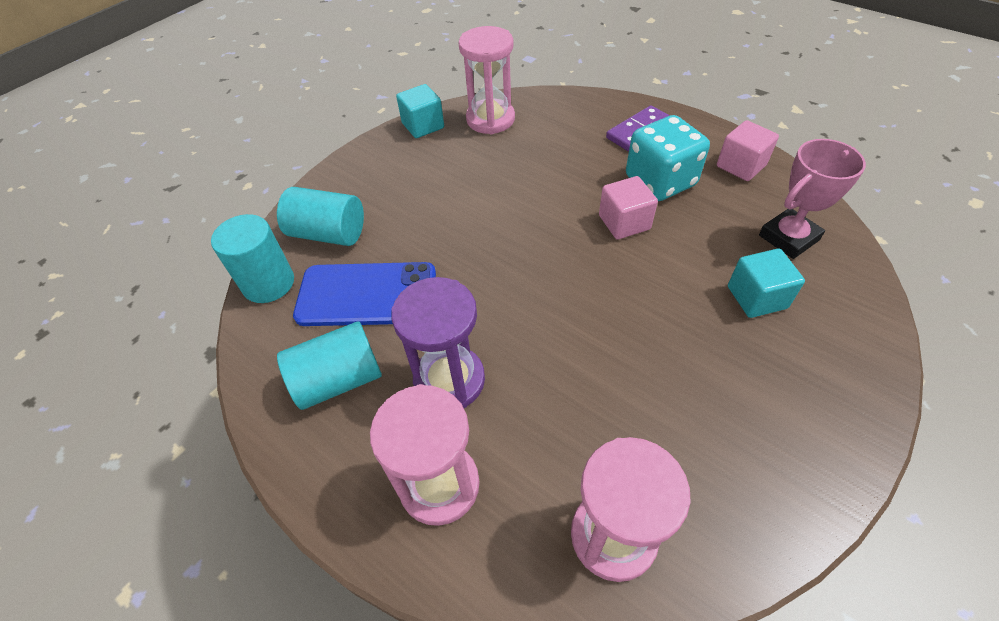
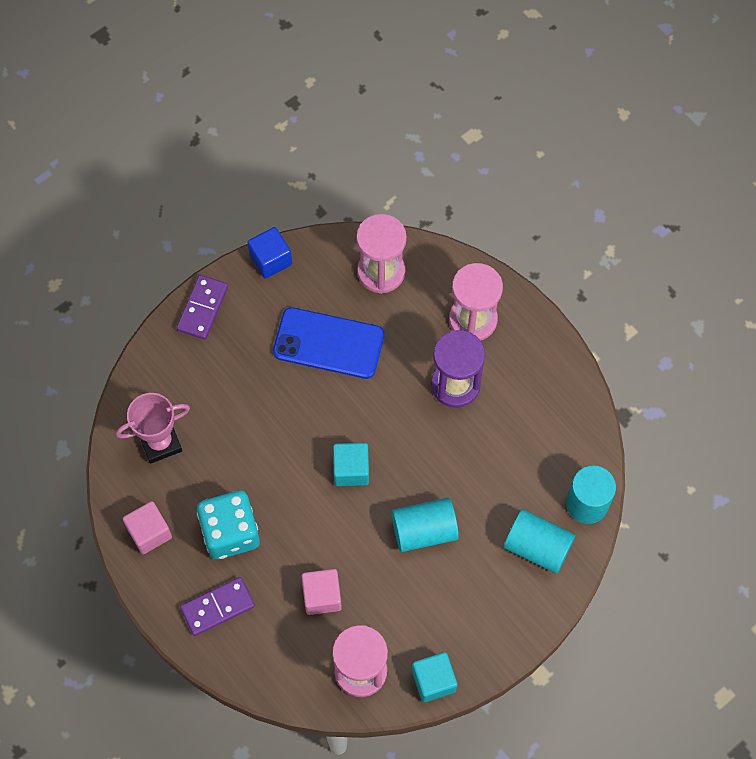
camera: 170 degrees left, 15 degrees up
turquoise cylinder [277,321,382,410] -> turquoise cylinder moved to [391,498,459,552]
blue phone [293,262,436,326] -> blue phone moved to [273,307,384,379]
pink cube [599,176,658,239] -> pink cube moved to [301,569,342,615]
turquoise cube [728,248,805,318] -> turquoise cube moved to [333,443,369,486]
none -> purple domino [177,275,228,340]
none -> blue cube [247,227,292,279]

